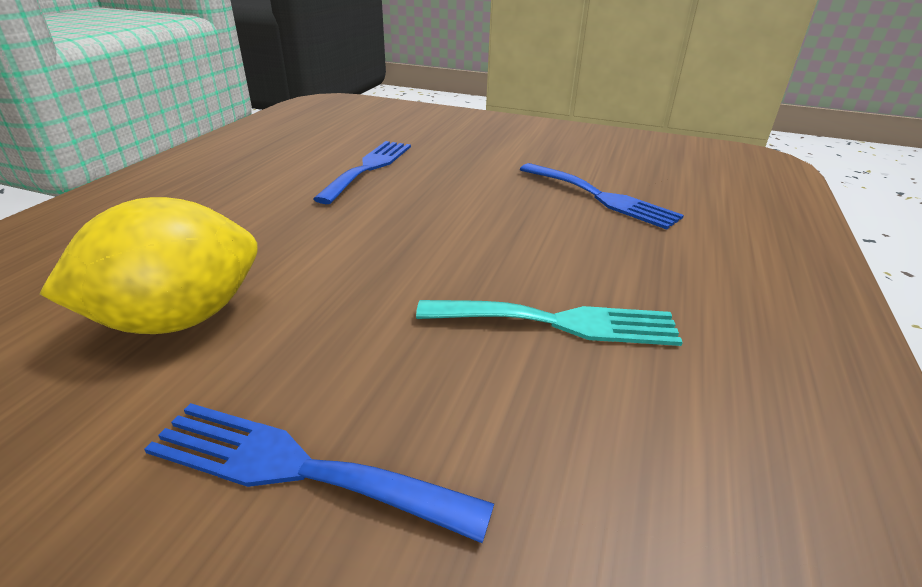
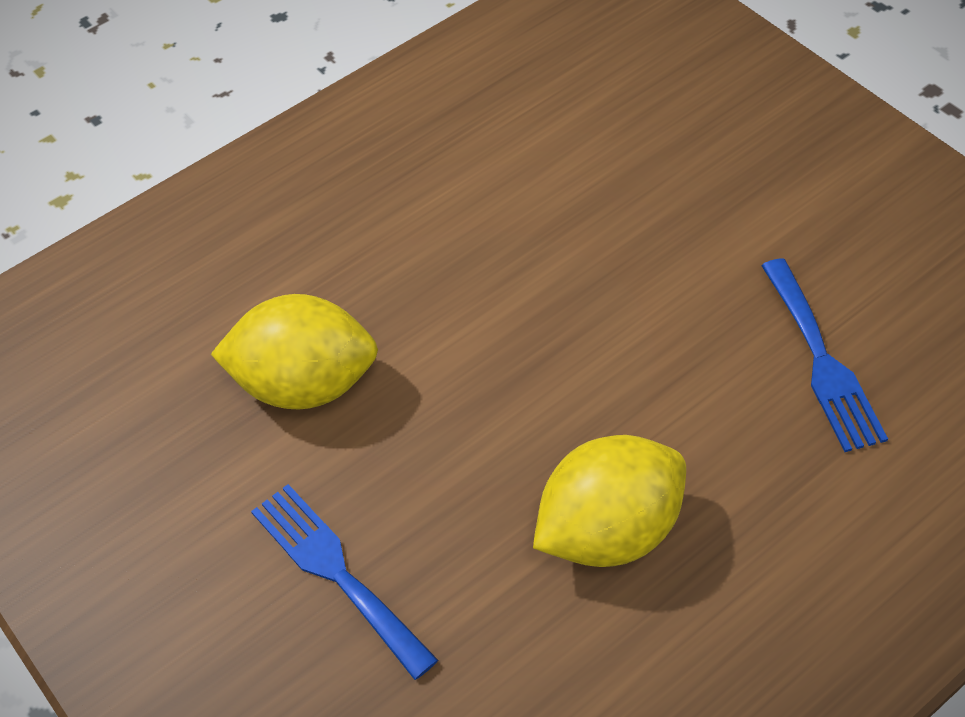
camera: 35 degrees right, 20 degrees up
blue fork [313,141,411,204] -> none
turquoise fork [416,300,683,346] -> yellow lemon [533,435,686,567]

